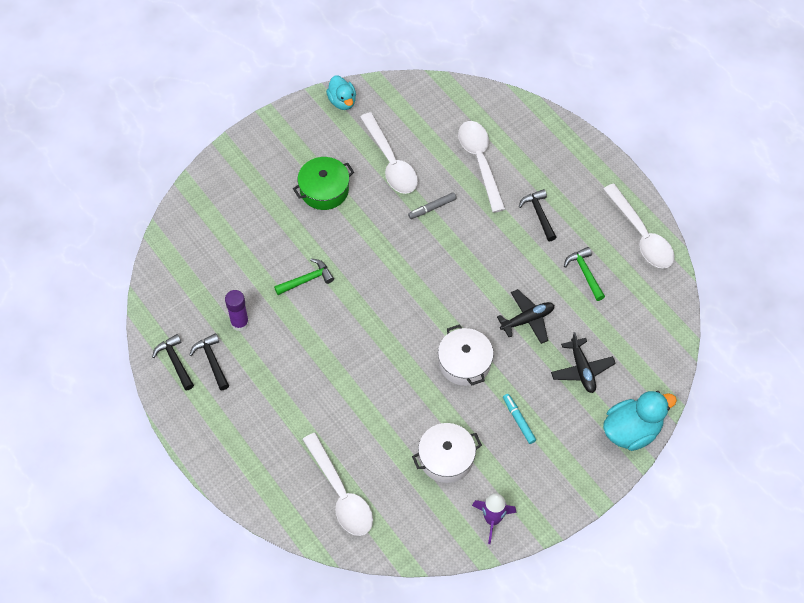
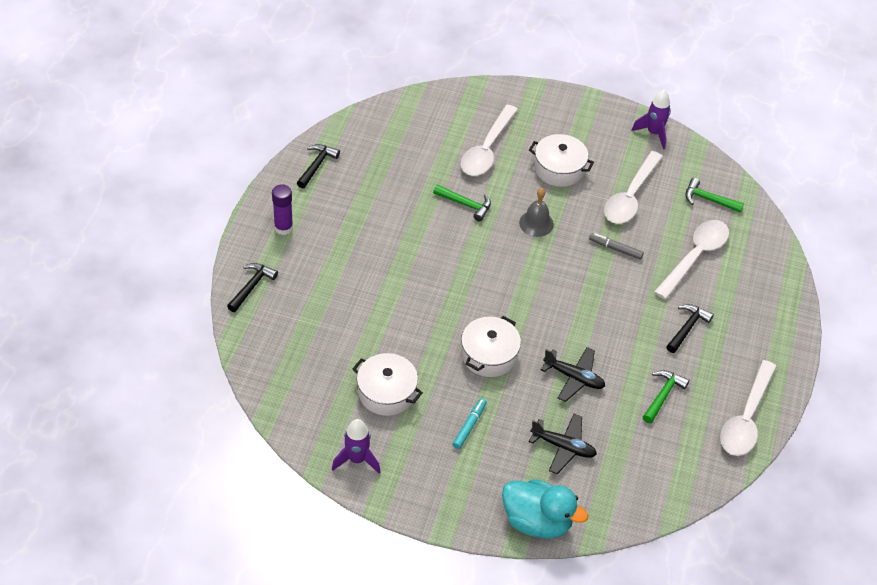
camera: 50 degrees right, 10 degrees down
black hammer [189,333,229,390] -> black hammer moved to [227,263,278,312]
purple glue stick [225,290,249,331] -> purple glue stick moved to [272,184,293,235]
green pot [293,157,354,210] -> white pot [529,134,594,187]
white spoon [302,433,373,536] -> white spoon moved to [461,105,518,176]
turquoise duck [326,75,356,110] -> purple rocket [631,90,671,149]
black plane [551,332,616,393] -> black plane turned 105 degrees counterclockwise [529,414,597,474]
none -> grey bell [519,188,554,237]
none -> green hammer [685,178,744,213]

